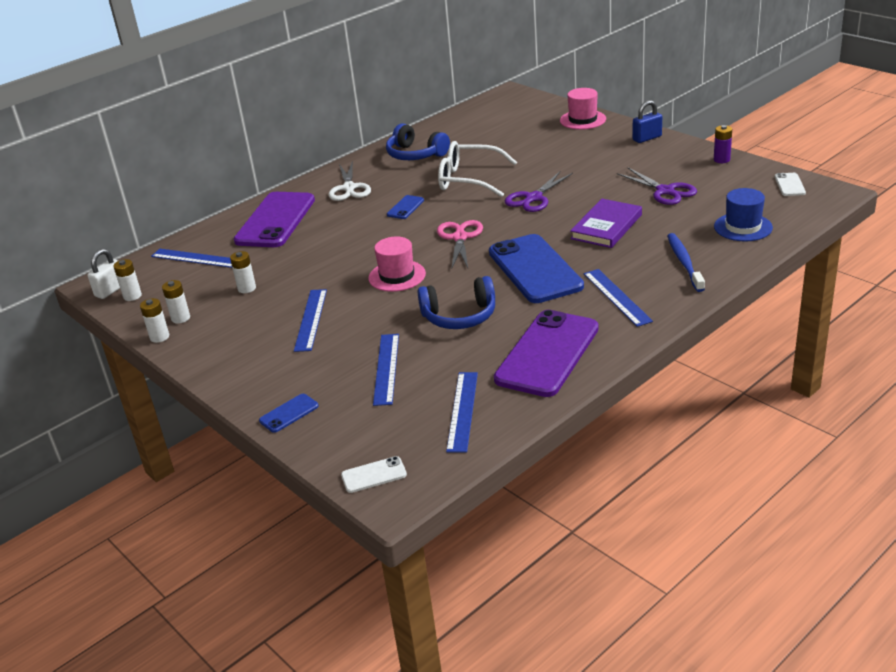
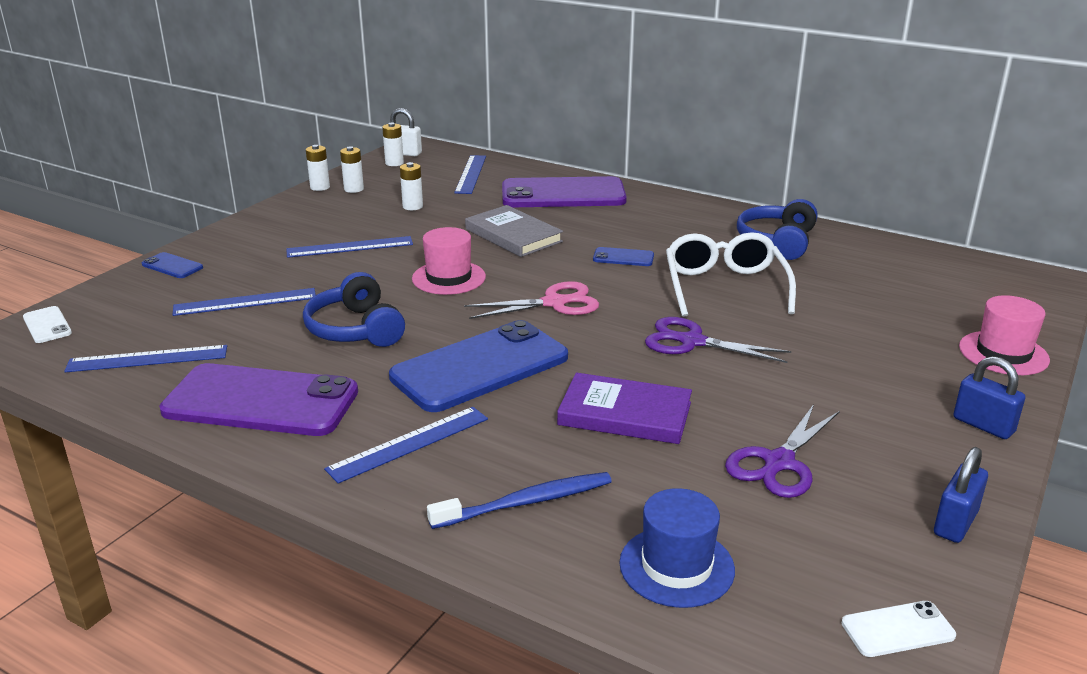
camera: 70 degrees right, 5 degrees down
white scissors [329,160,371,201] -> none
purple battery [714,125,732,163] -> blue padlock [934,447,988,543]
none -> grey book [465,205,563,257]

